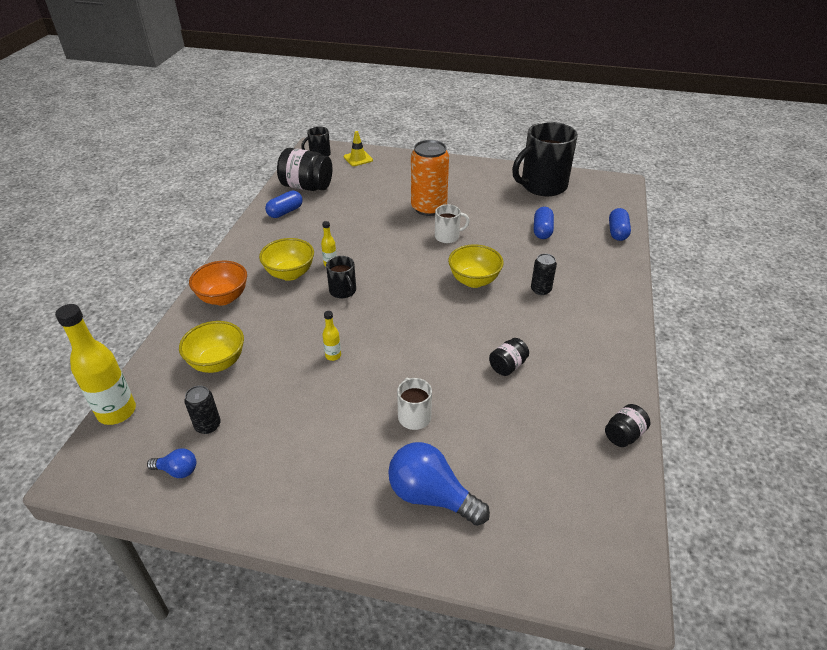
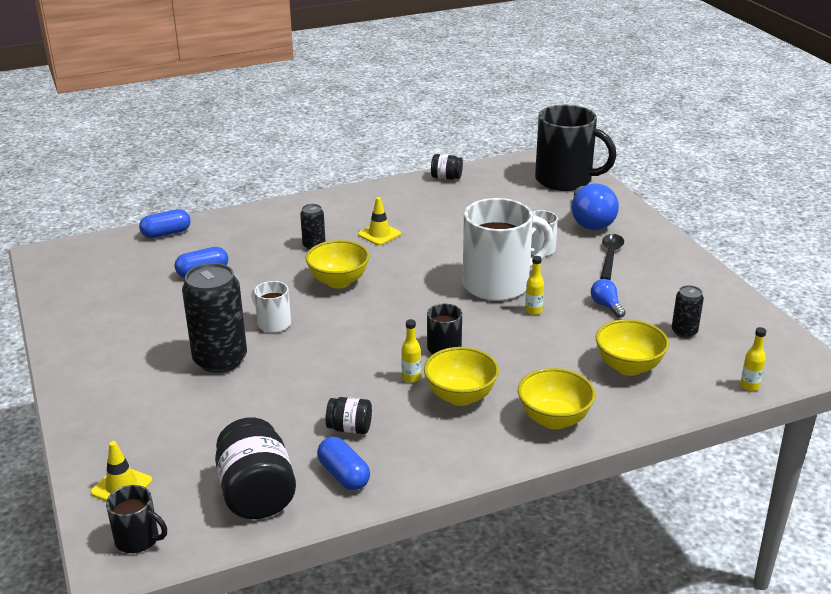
camera: 125 degrees left, 10 degrees down
yellow bottle [55,304,136,425] -> yellow bottle [740,327,766,391], size x0.46
blue light bulb [147,448,196,478] -> blue light bulb moved to [591,279,626,318]
orange bowl [189,261,247,305] -> yellow bowl [518,368,595,429]
blue capsule [265,191,303,218] -> blue capsule turned 45 degrees clockwise [317,437,370,490]
orange can [411,140,449,216] -> black can [182,263,247,373]
black jar [489,338,529,376] -> black jar moved to [325,397,372,434]
black mug [512,122,578,196] -> black mug moved to [535,104,617,191]
none -> yellow traffic cone [358,197,401,245]
none -> white mug [463,198,553,301]
none -> black spoon [600,234,624,280]

